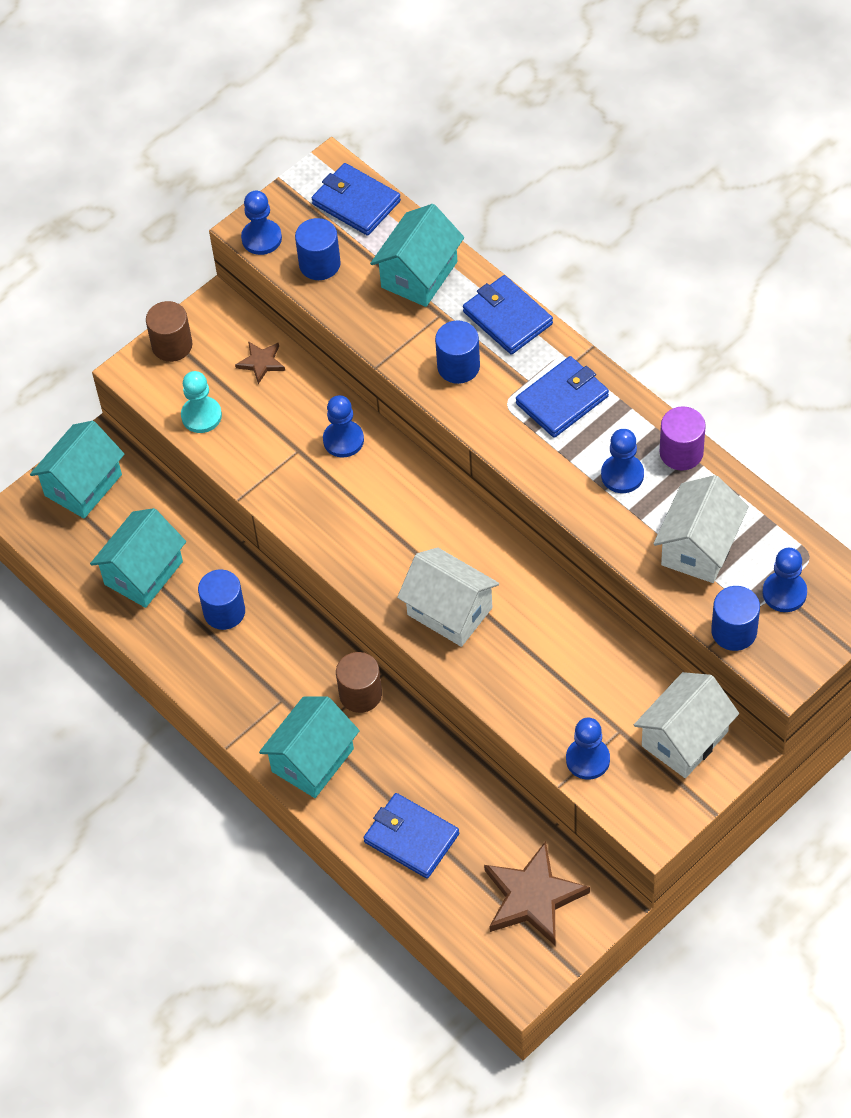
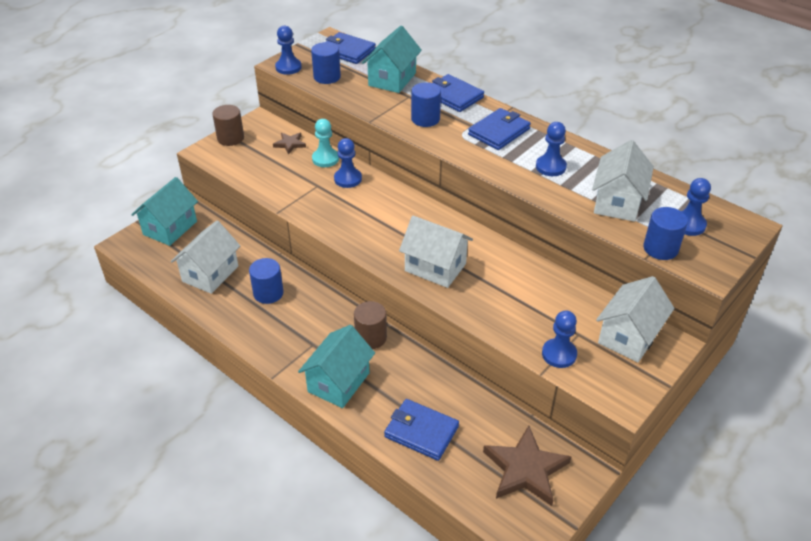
camera: 10 degrees left, 15 degrees down
turquoise house [90,508,186,608] -> white house [171,221,240,294]
turquoise pawn [181,371,222,433] -> turquoise pawn moved to [312,119,339,167]
purple cylinder [660,406,706,471] -> none

